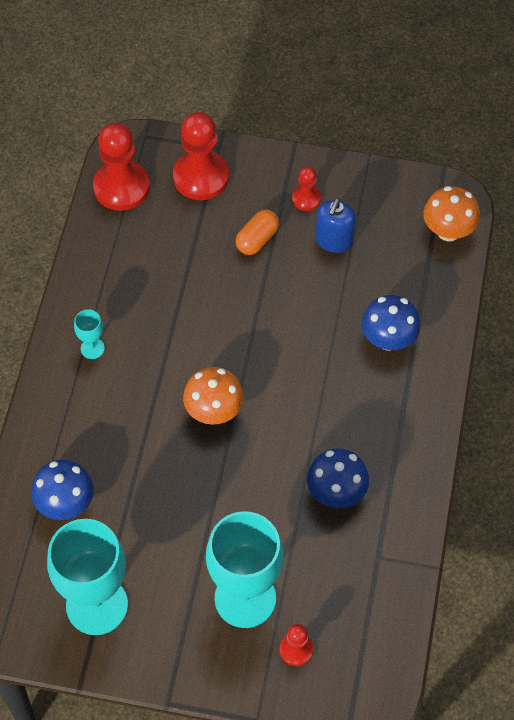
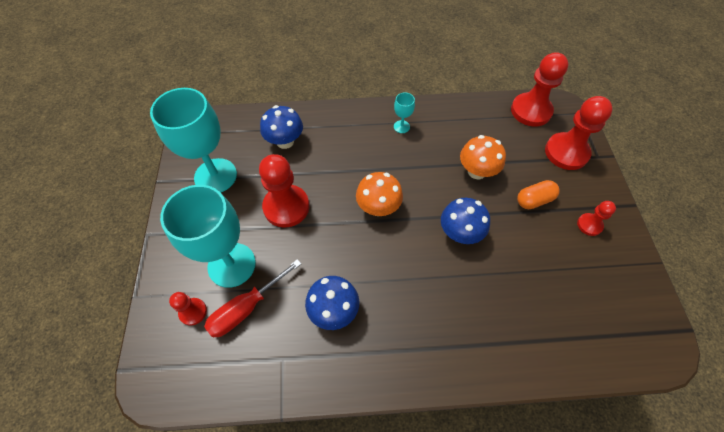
camera: 75 degrees right, 0 degrees up
orange capsule [236,210,279,255] -> orange capsule turned 45 degrees counterclockwise [517,180,560,209]
blue soap dispenser [316,198,356,253] -> none
blue mushroom [361,295,421,351] -> blue mushroom moved to [441,198,490,244]
orange mushroom [423,186,480,241] -> orange mushroom moved to [460,135,506,179]
none -> red screwdriver [204,259,301,338]
none -> red pawn [259,154,309,228]

